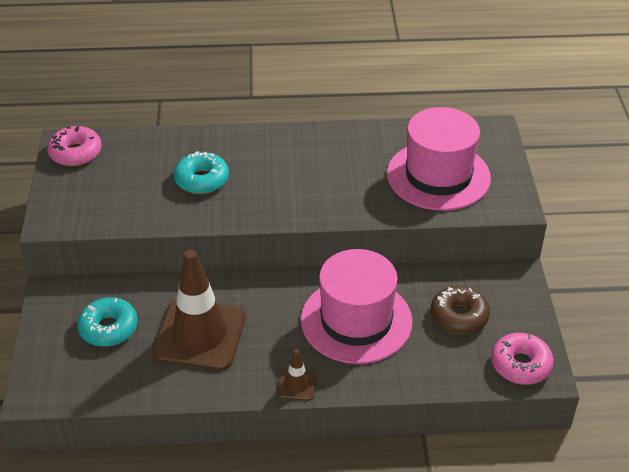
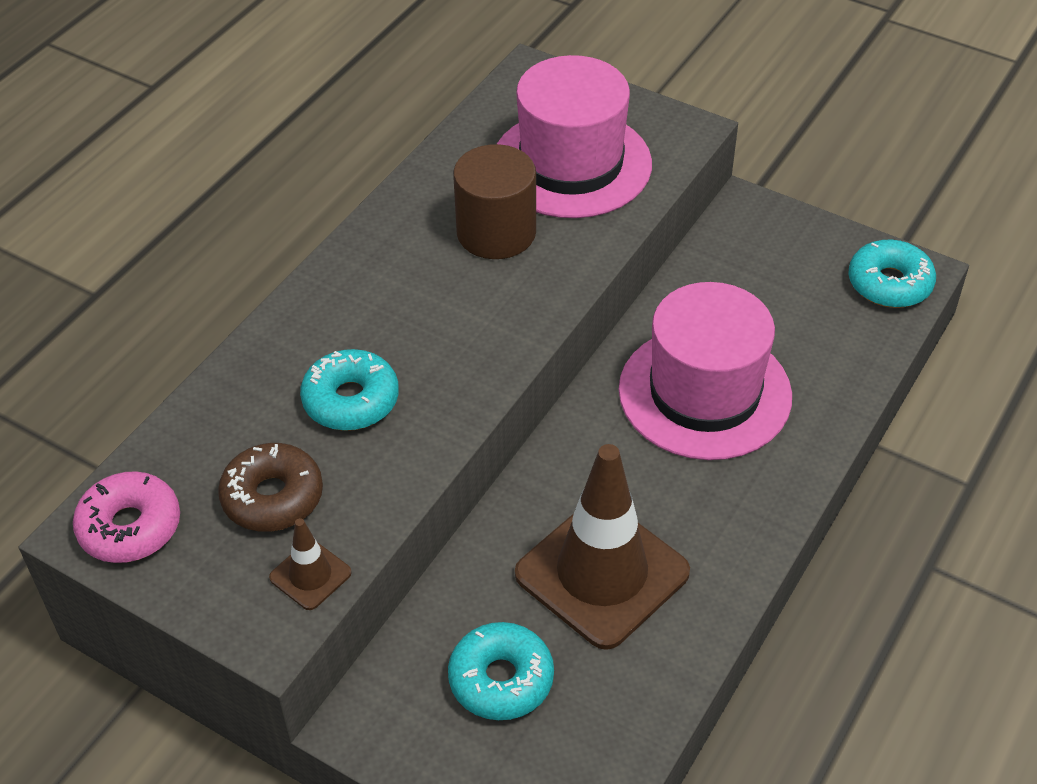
camera: 55 degrees left, 5 degrees up
brown traffic cone [277,349,317,401] -> brown traffic cone moved to [269,518,352,610]
brown donut [431,286,490,334] -> brown donut moved to [218,443,323,532]
pink donut [491,333,554,385] -> turquoise donut [848,240,936,308]
none -> brown cylinder [453,144,536,259]

